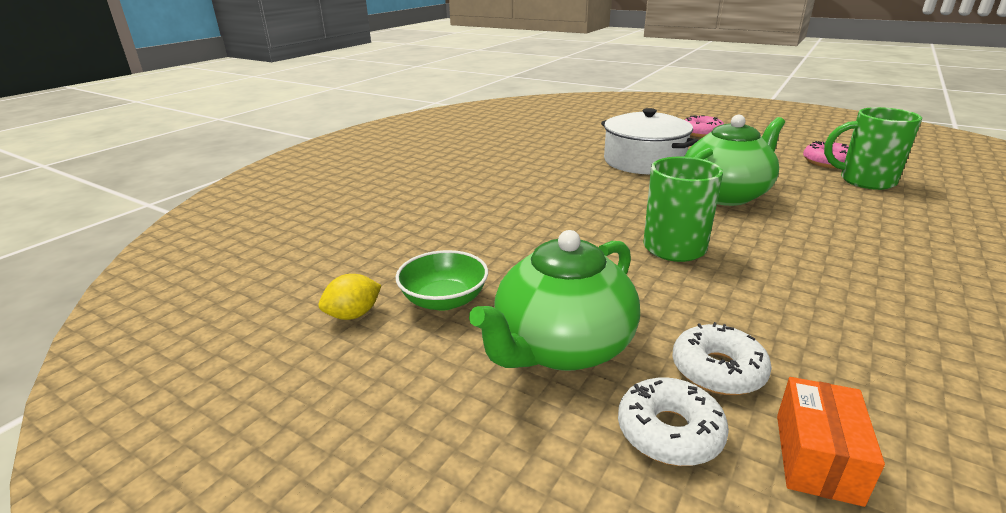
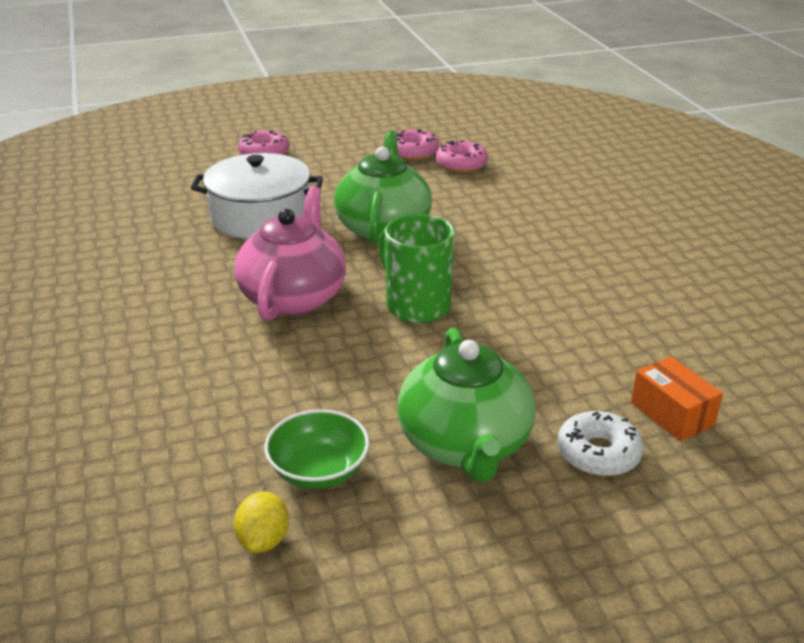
camera: 50 degrees left, 5 degrees up
white donut [672,322,772,395] -> none
green mug [824,107,922,190] -> pink donut [436,140,488,173]
none -> pink teapot [235,186,346,321]

